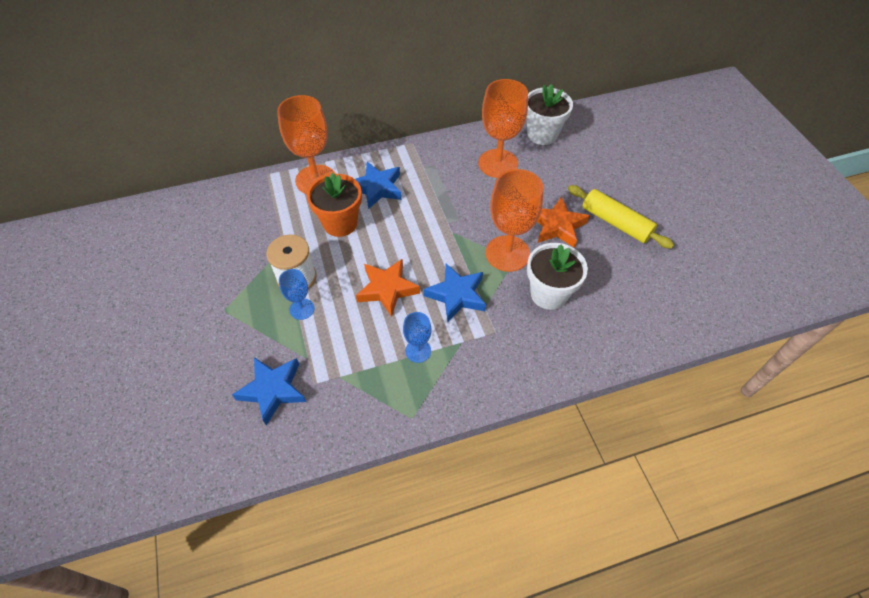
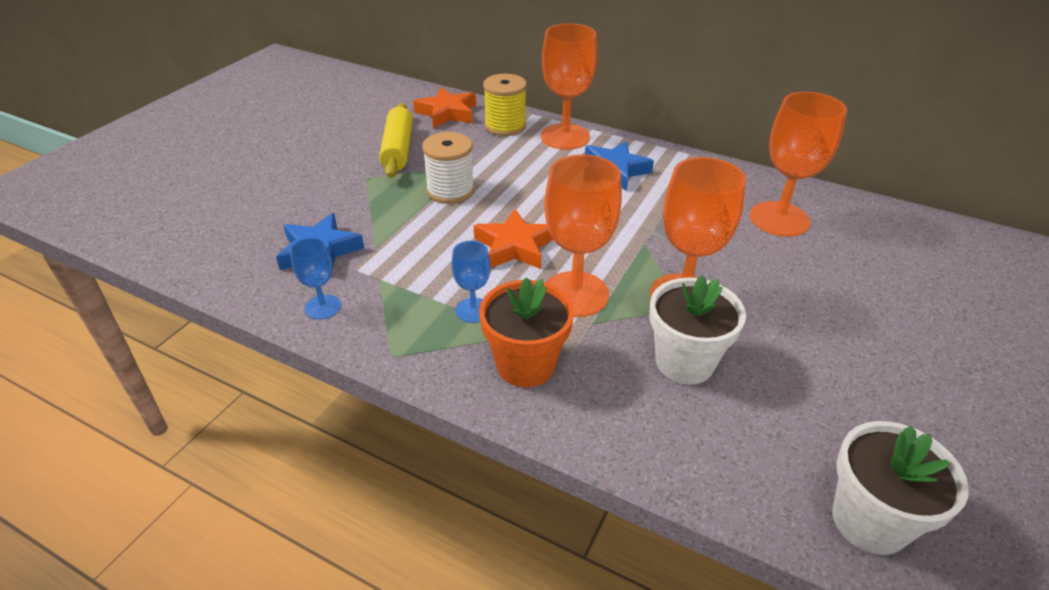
camera: 45 degrees right, 15 degrees down
blue goblet [279,269,315,320] -> blue goblet moved to [290,237,341,320]
orange flower pot [307,173,362,237] -> orange flower pot moved to [479,277,574,387]
blue star [423,263,486,322] -> orange goblet [544,154,622,317]
white flower pot [527,84,573,145] -> white flower pot moved to [832,421,969,555]
orange star [537,197,590,248] -> orange star moved to [413,87,476,128]
yellow rolling pin [568,185,674,249] -> yellow rolling pin moved to [379,103,413,178]
none -> yellow spool [483,74,527,136]

